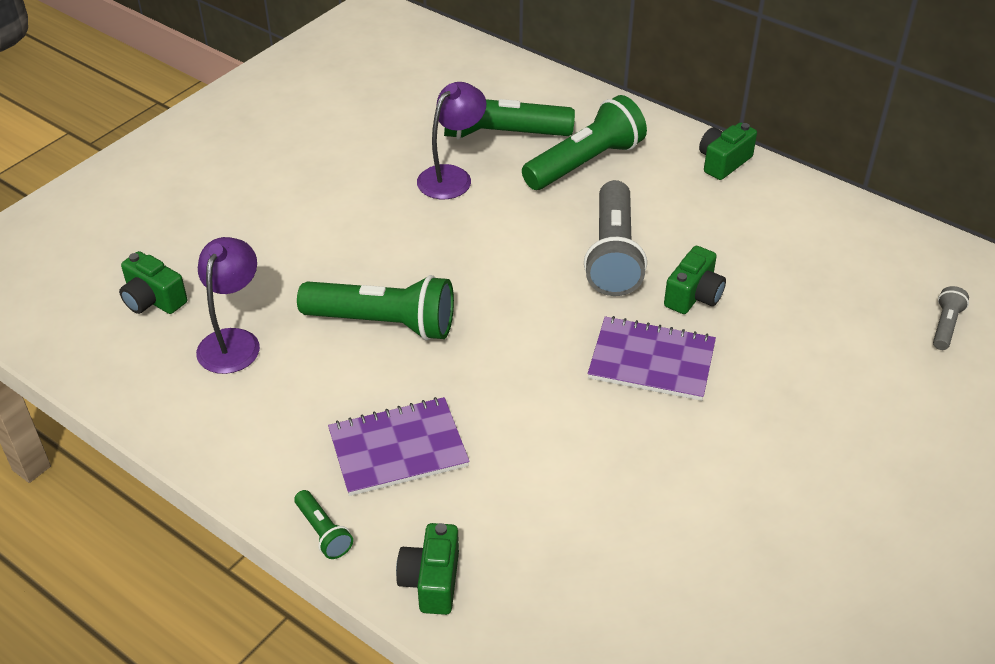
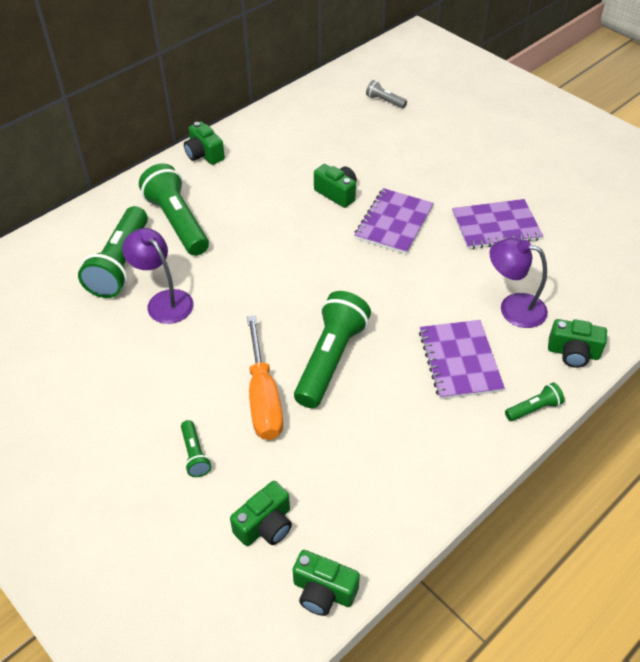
camera: 80 degrees left, 5 degrees up
purple lamp [196,237,260,374] -> purple lamp moved to [489,238,548,328]
grey flashlight [584,180,647,296] -> none
none -> green flashlight [181,420,211,477]
none -> orange screwdriver [247,315,283,440]
none -> green camera [293,550,360,616]
none -> purple notebook [452,199,543,249]

